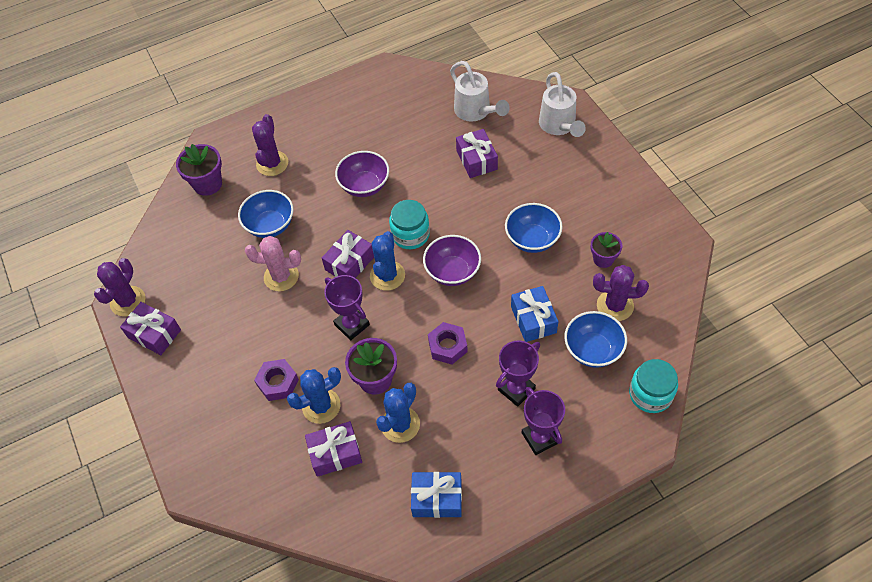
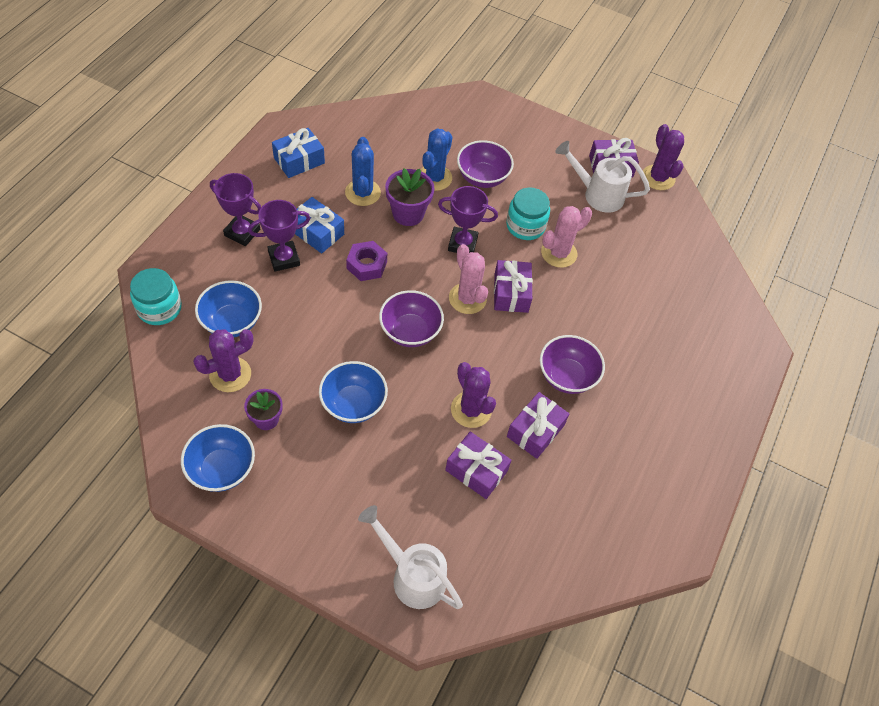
camera: 135 degrees right, 0 degrees up
purple flower pot [176,144,222,196] -> none
blue bowl [238,190,294,238] -> blue bowl moved to [181,424,255,492]
purple cactus [252,114,288,176] -> purple cactus moved to [451,362,496,428]
purple nut [254,359,299,401] -> purple bowl [457,140,514,188]
purple gift [305,421,362,477] -> purple gift moved to [507,392,569,459]
blue cactus [370,231,405,291] -> pink cactus [449,244,488,314]
turquoise jar [389,200,430,249] -> turquoise jar moved to [506,187,550,240]
white watering can [450,61,510,122] -> white watering can moved to [555,141,650,213]
purple trophy [496,341,540,407] -> purple trophy turned 60 degrees clockwise [248,200,311,272]
blue gift [511,286,559,342] -> blue gift moved to [295,197,344,253]

